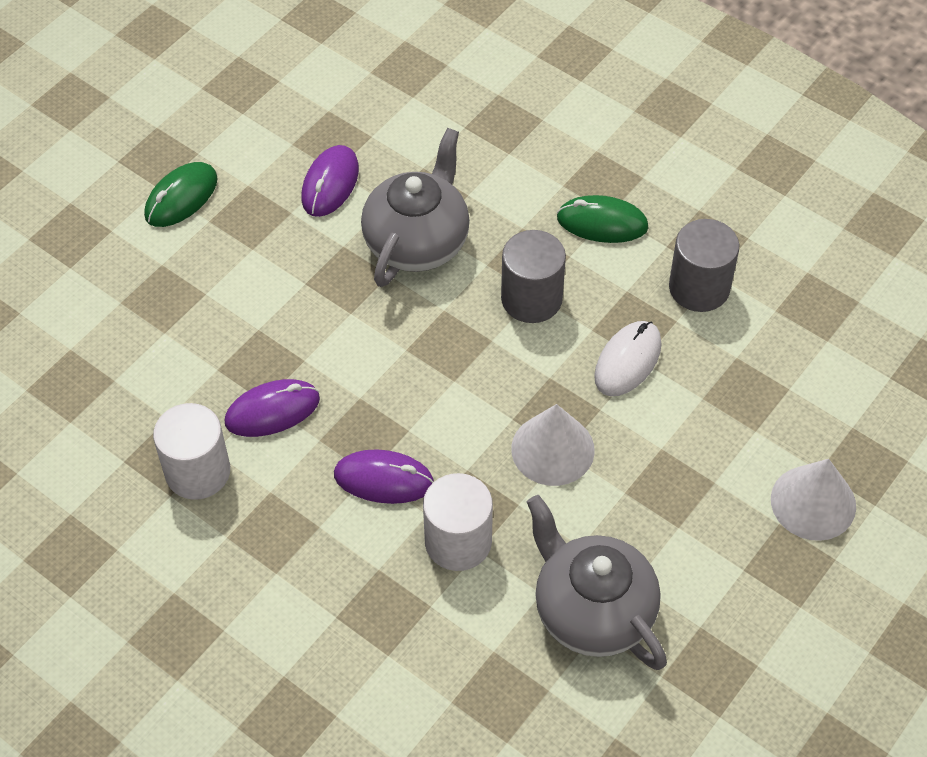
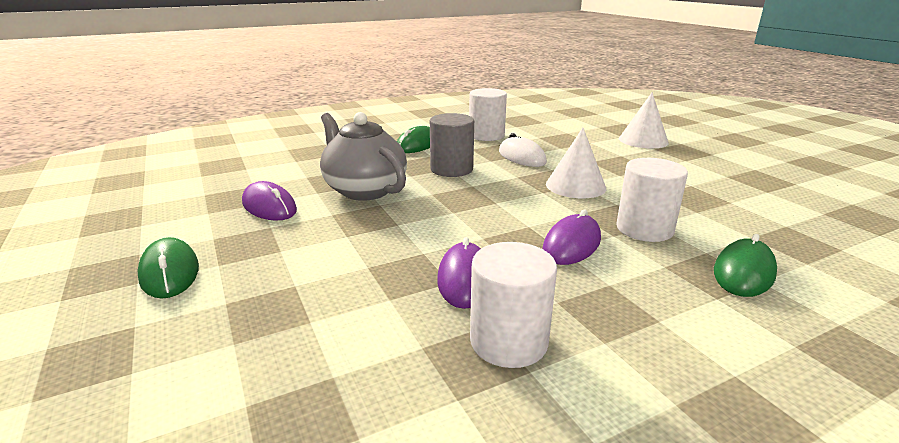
camera: 65 degrees left, 30 degrees down
grey teapot [527,495,667,670] -> none
grey cylinder [669,219,739,312] -> white cylinder [469,88,507,141]
none -> green mouse [714,234,777,297]

